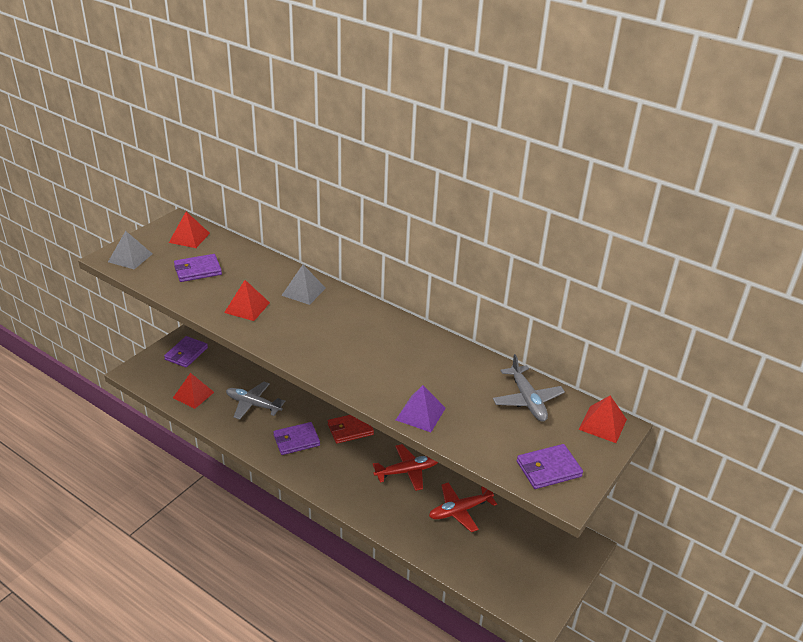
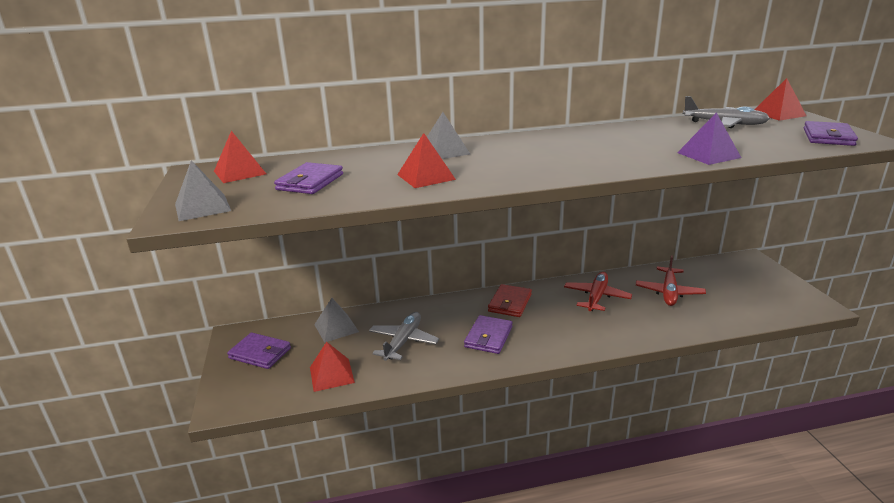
camera: 45 degrees left, 10 degrees down
purple wallet [164,336,208,368] -> purple wallet turned 45 degrees counterclockwise [227,333,291,369]
grey plane [226,381,285,420] -> grey plane turned 135 degrees clockwise [369,312,439,361]
none -> grey pyramid [314,298,359,343]

